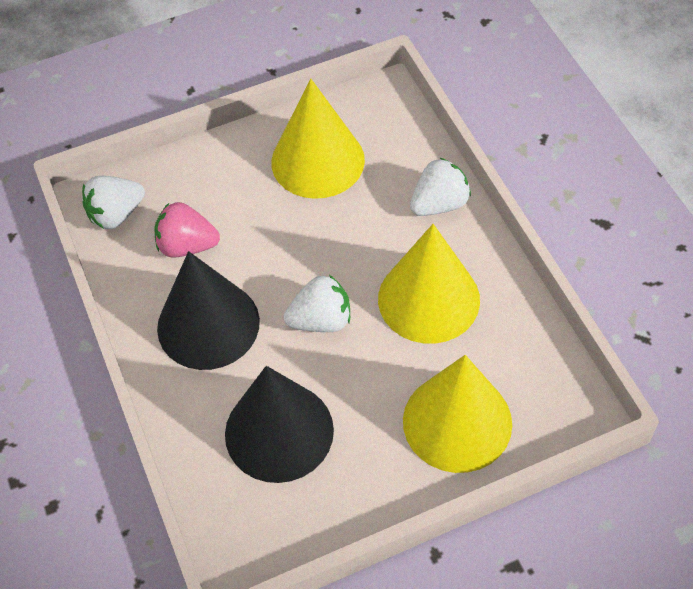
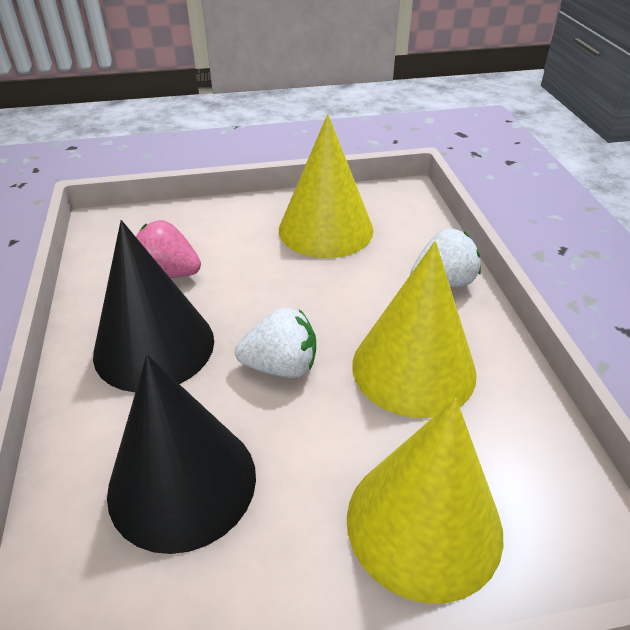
camera: 10 degrees right, 15 degrees down
white strawberry [82,176,145,229] -> none

